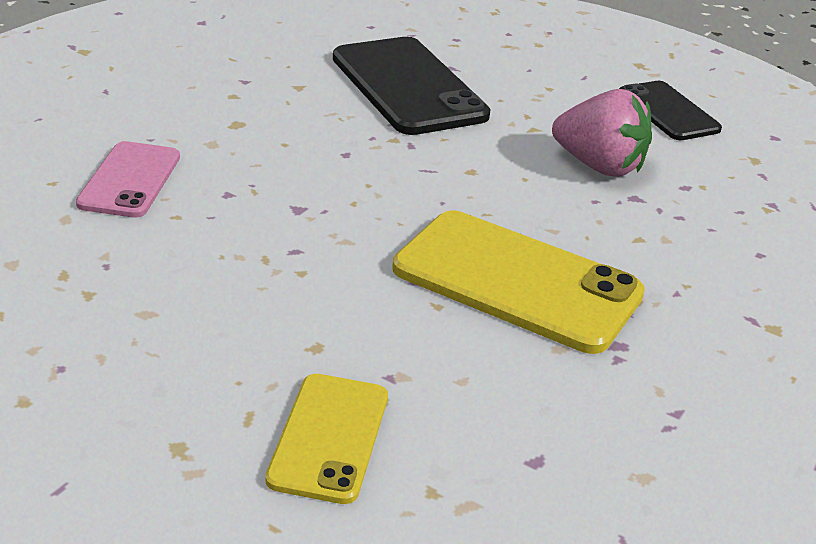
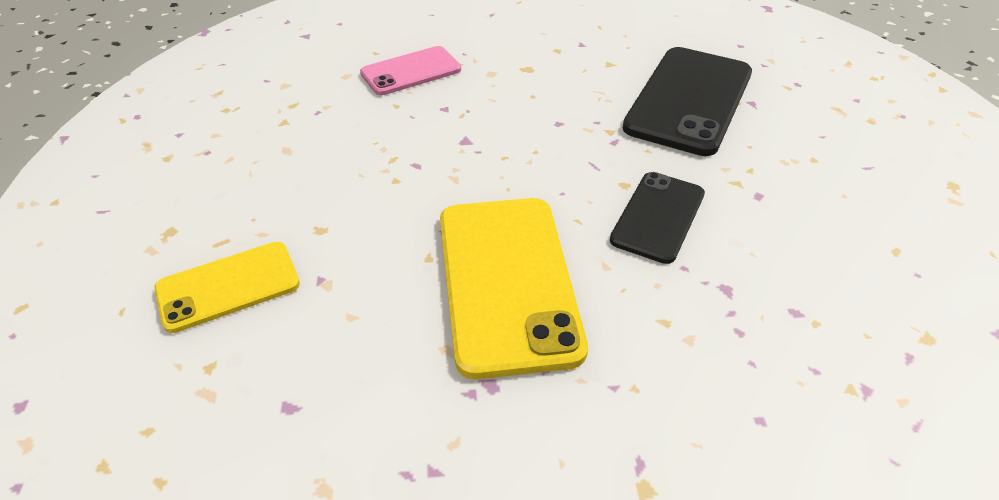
camera: 55 degrees right, 10 degrees up
pink strawberry [552,89,652,177] -> none
black phone [619,81,722,140] -> black phone moved to [610,172,705,264]

